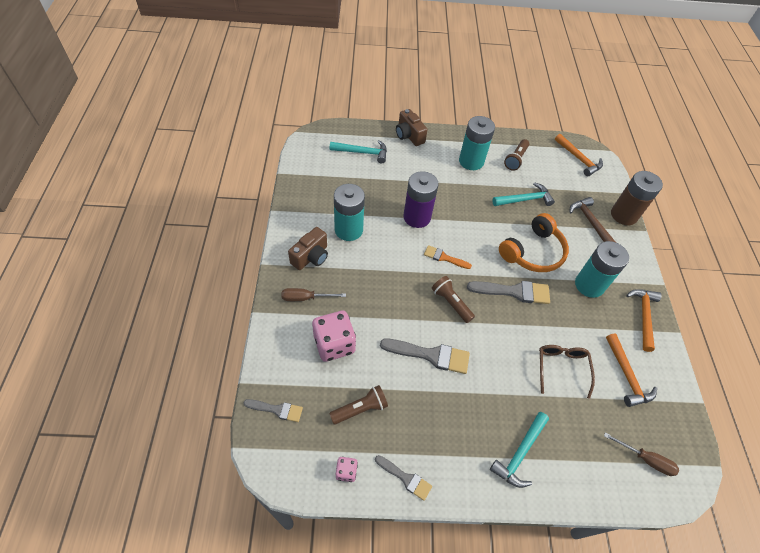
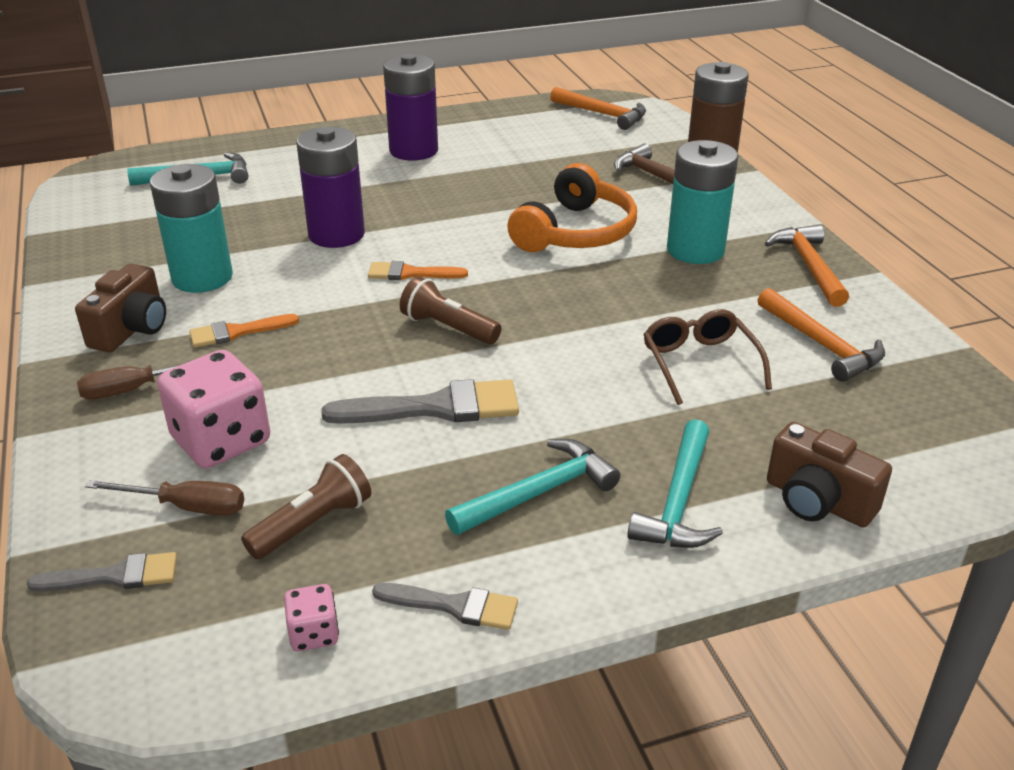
camera: 15 degrees left, 20 degrees down
brown camera [396,109,428,146] -> brown camera moved to [767,422,892,527]
turquoise battery [459,116,495,170] -> purple battery [383,54,438,161]
grey brush [467,281,550,304] -> none
turquoise hammer [492,182,555,206] -> turquoise hammer moved to [445,439,621,535]
brown flashlight [504,139,529,171] -> none
brown screwdriver [604,432,679,476] -> brown screwdriver moved to [85,480,244,516]
none -> orange brush [189,314,299,348]

